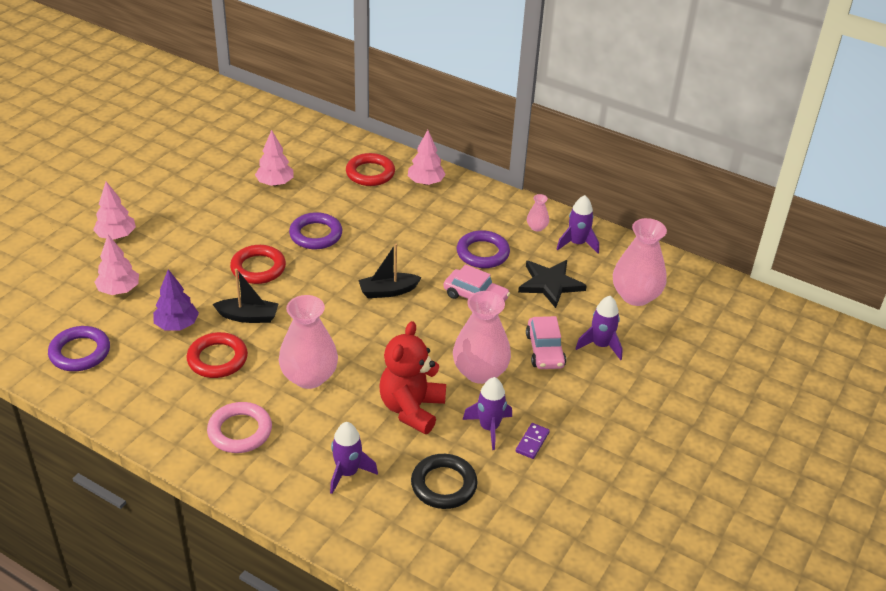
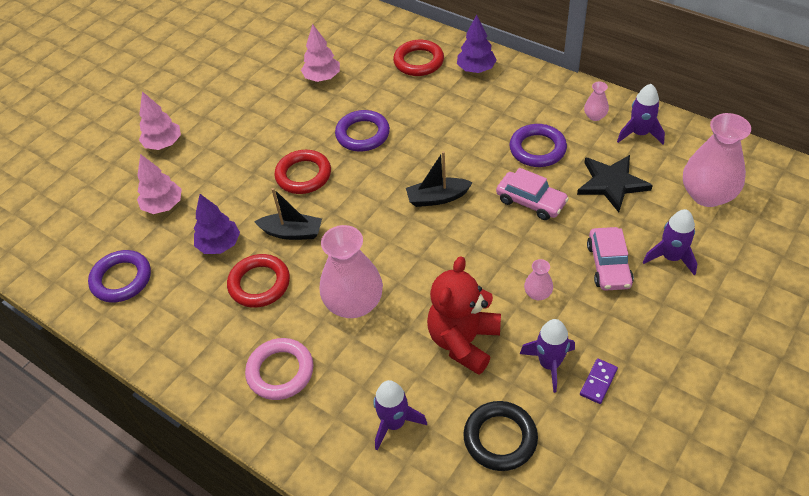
camera: 10 degrees right, 10 degrees up
pink tree [408,130,446,185] -> purple tree [457,14,497,73]
pink vase [453,291,511,384] -> pink vase [524,259,553,300], size x0.45

